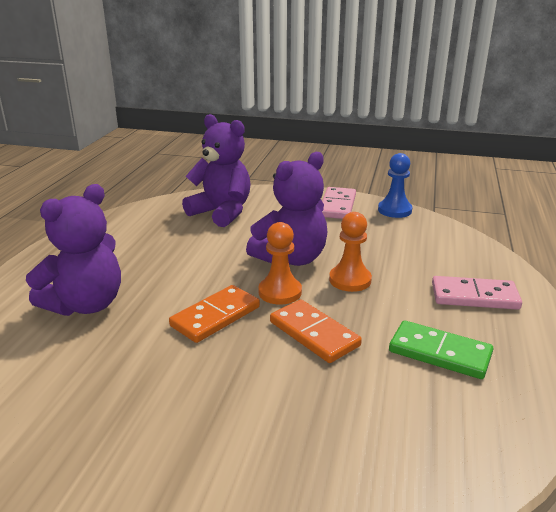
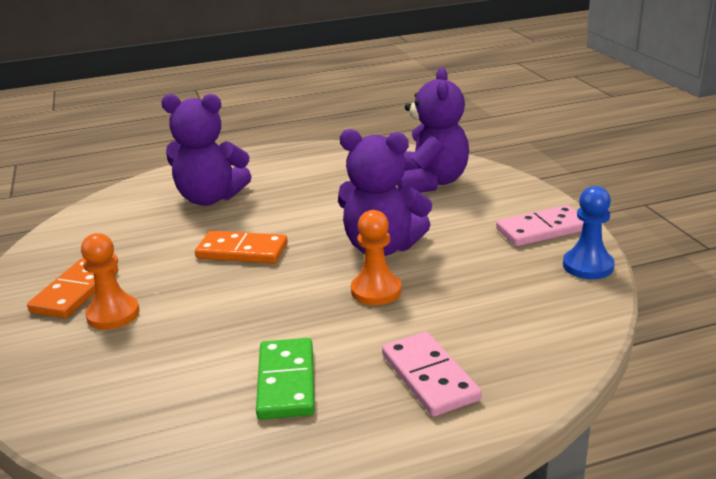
camera: 60 degrees right, 0 degrees up
orange pawn [258,222,302,305] -> orange pawn moved to [81,233,139,330]
orange domino [270,300,362,363] -> orange domino moved to [27,258,119,318]

